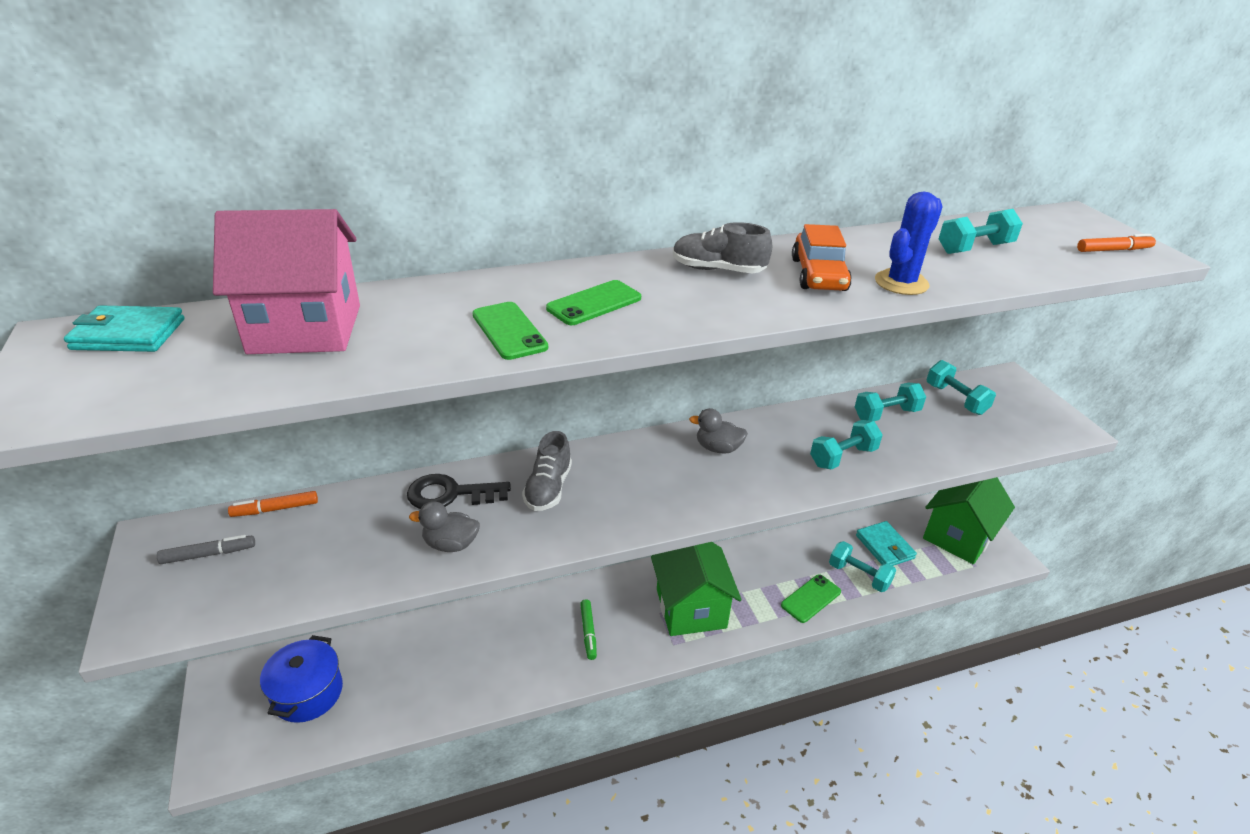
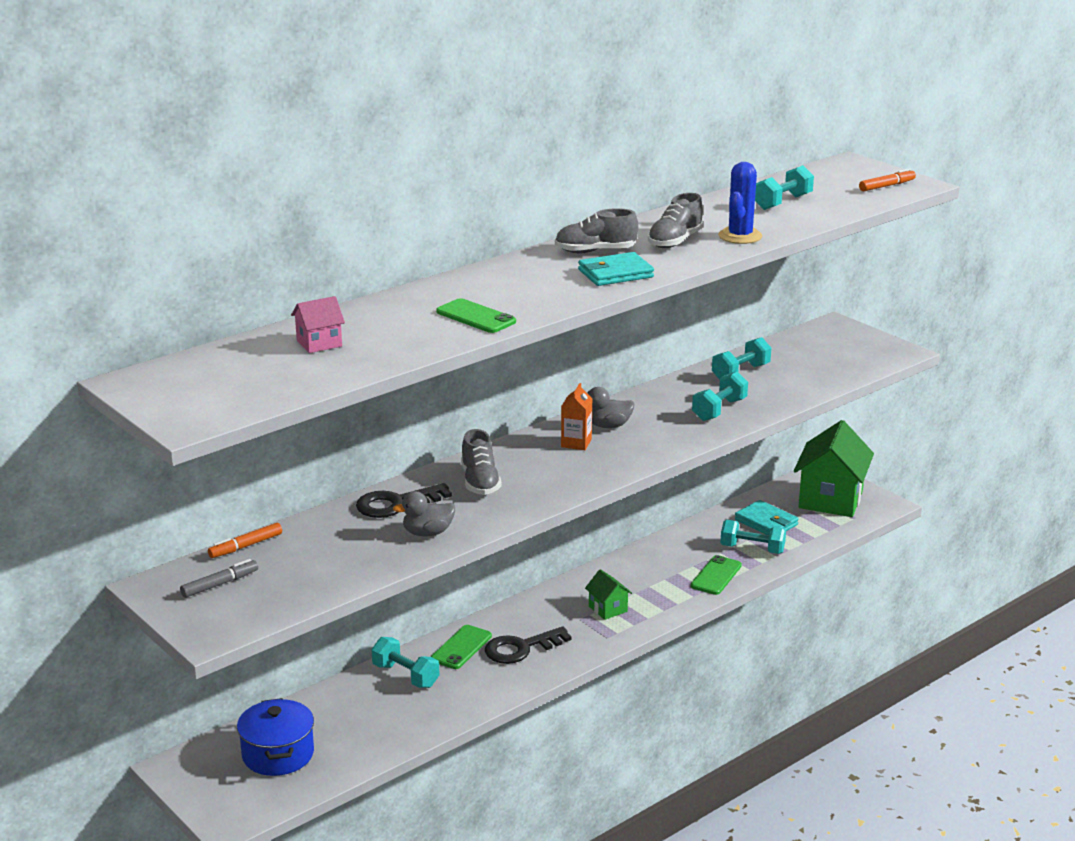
camera: 20 degrees left, 10 degrees down
turquoise wallet [64,305,184,352] -> turquoise wallet moved to [578,252,654,286]
pink house [213,209,360,354] -> pink house [291,296,345,353], size x0.46
green phone [546,280,641,325] -> green phone moved to [431,625,492,669]
green marker [580,599,597,660] -> black key [485,627,571,664]
green house [651,542,742,636] -> green house [585,569,632,620], size x0.46
orange car [792,224,852,291] -> grey shoe [648,193,703,248]
turquoise dumbbell [927,360,996,415] -> turquoise dumbbell moved to [372,637,439,688]
none -> orange carton [561,383,592,450]

